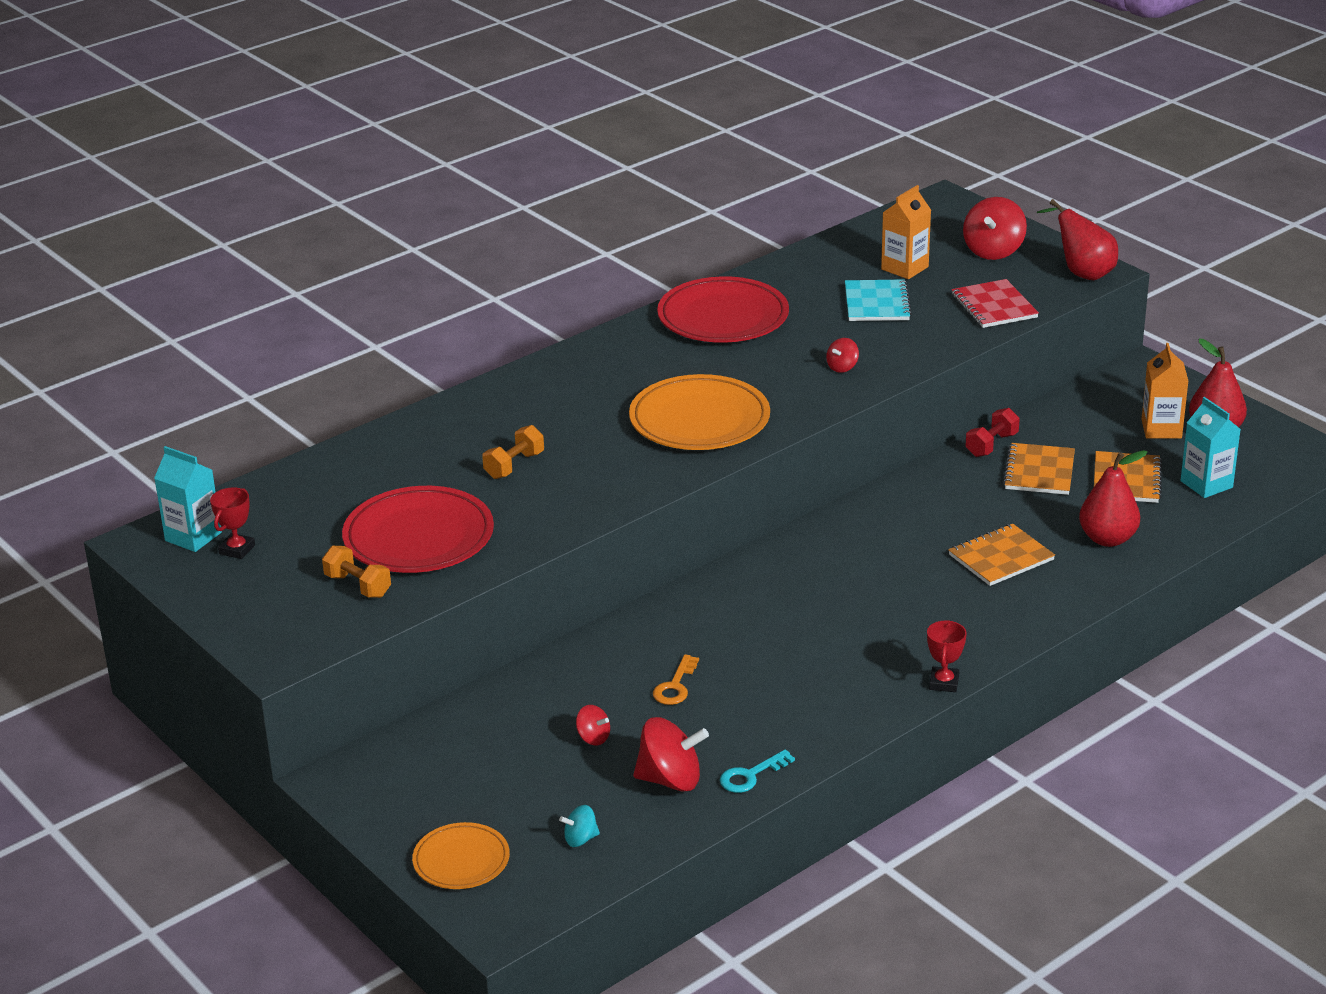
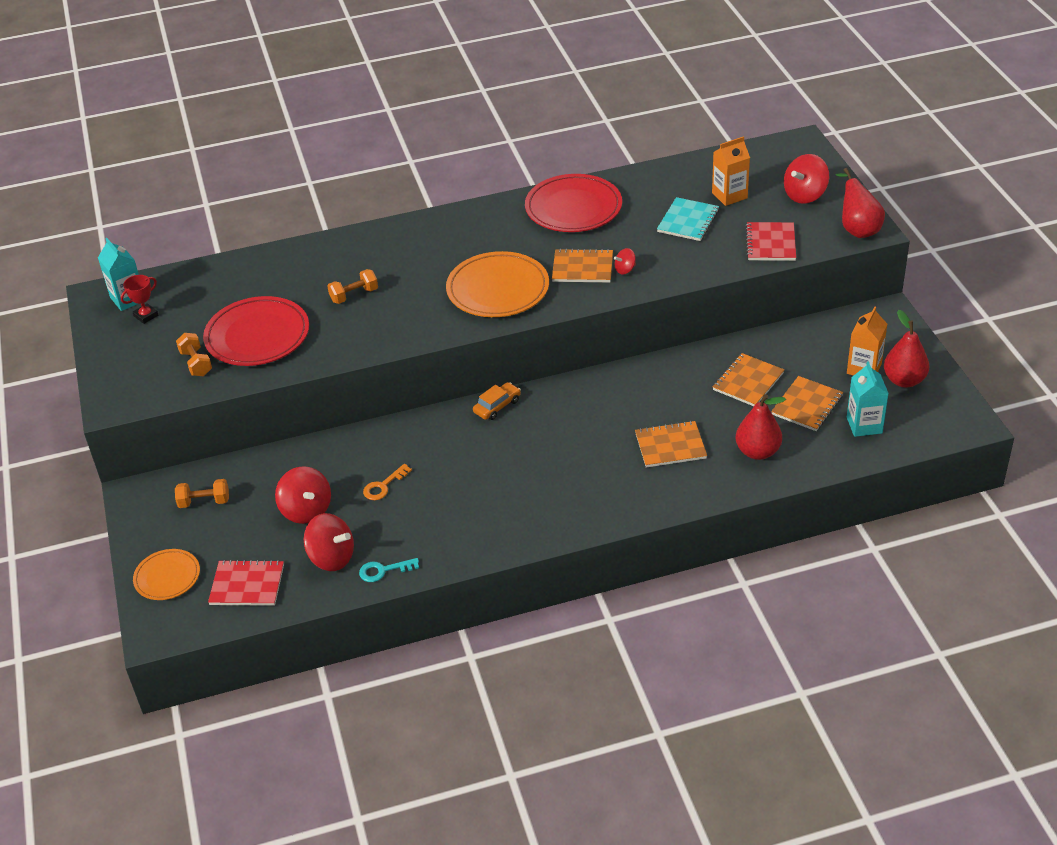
camera: 25 degrees right, 10 degrees up
turquoise spinning top [559,805,600,847] -> red notebook [208,560,284,606]
red spinning top [576,705,610,745] -> red spinning top [275,466,331,524], size x1.94
red trophy [927,620,967,692] -> none
red dumbbell [965,408,1020,457] -> none
none -> orange dumbbell [175,479,229,508]
none -> orange car [473,382,521,420]
none -> orange notebook [552,248,613,282]

